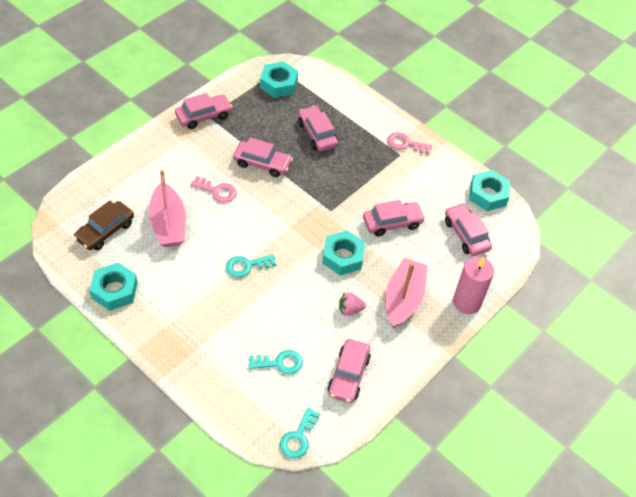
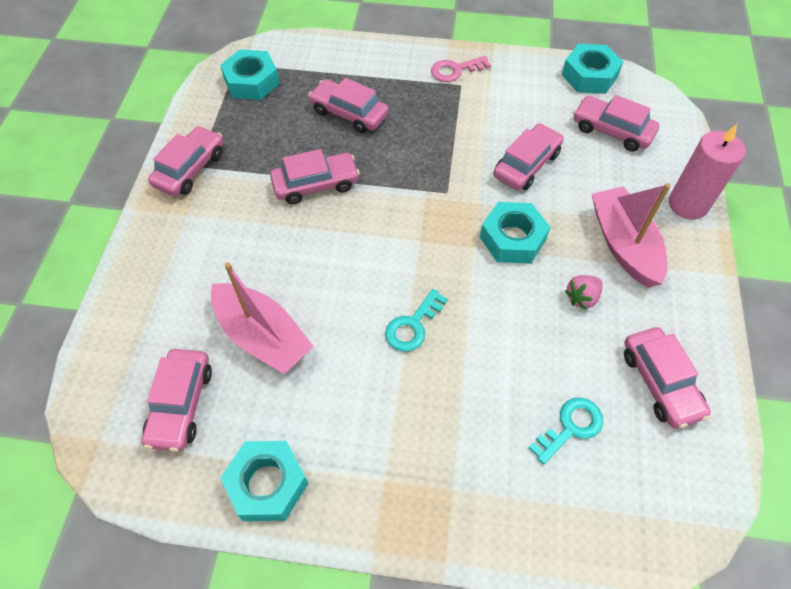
camera: 30 degrees left, 5 degrees up
brown car [74,201,134,250] -> pink car [142,349,212,452]
pink key [191,176,237,202] -> none
turquoise key [280,408,320,459] -> none

